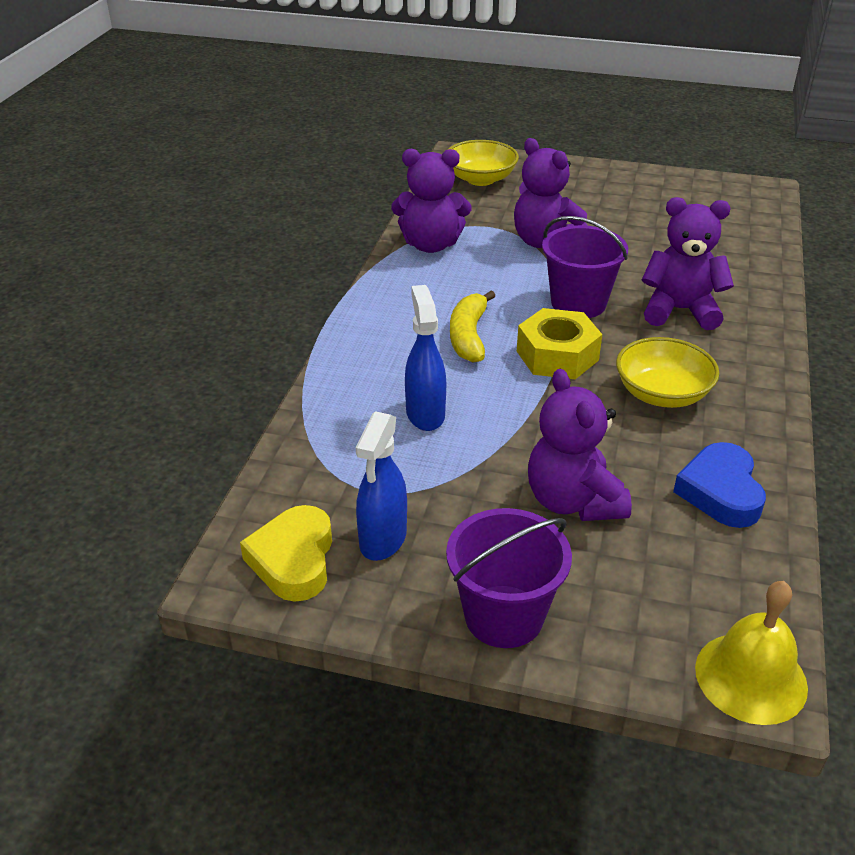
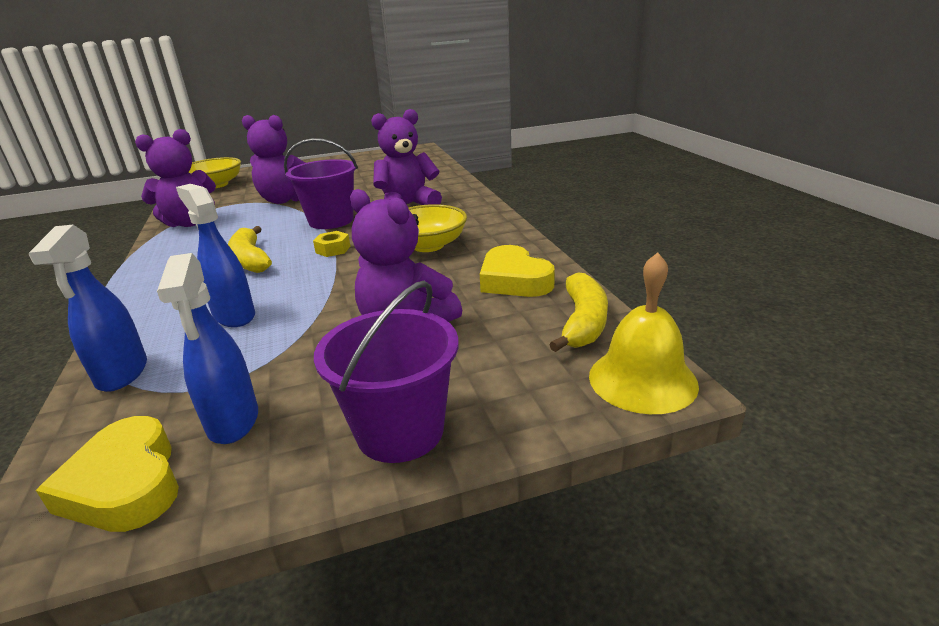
camera: 30 degrees left, 10 degrees down
yellow nut [517,308,602,379] -> yellow nut [313,231,351,257], size x0.50
blue heart [673,442,766,528] -> yellow heart [480,245,555,297]
none -> blue spray bottle [29,225,147,392]
none -> yellow banana [549,272,608,352]

